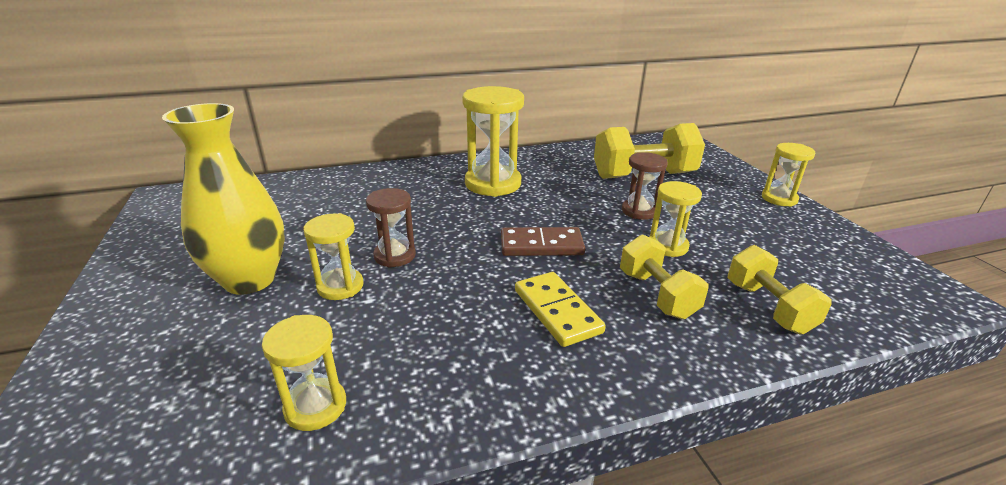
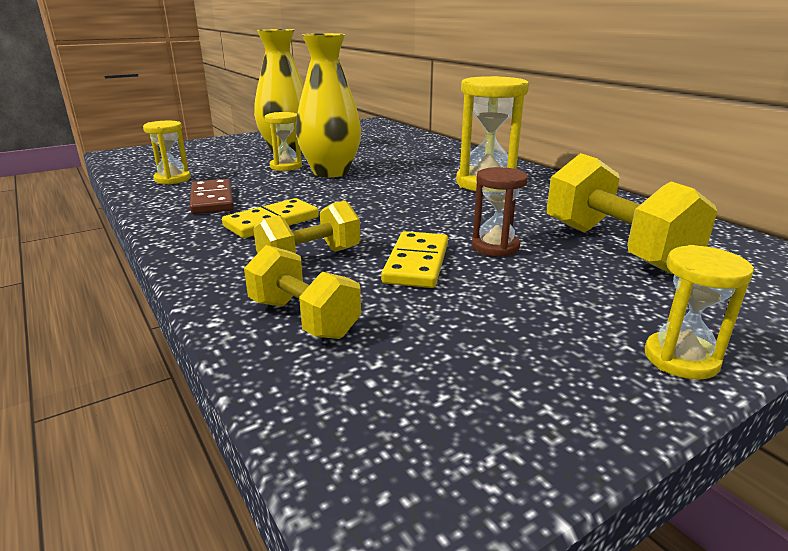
camera: 75 degrees right, 5 degrees down
brown hourglass [366,188,416,268] -> yellow vase [296,33,362,177]
brown domino [501,227,585,256] -> brown domino moved to [190,179,234,214]
yellow hourglass [649,181,702,257] -> yellow domino [381,231,448,288]
yellow dumbbell [727,245,832,334] -> yellow dumbbell turned 75 degrees clockwise [244,245,361,339]

